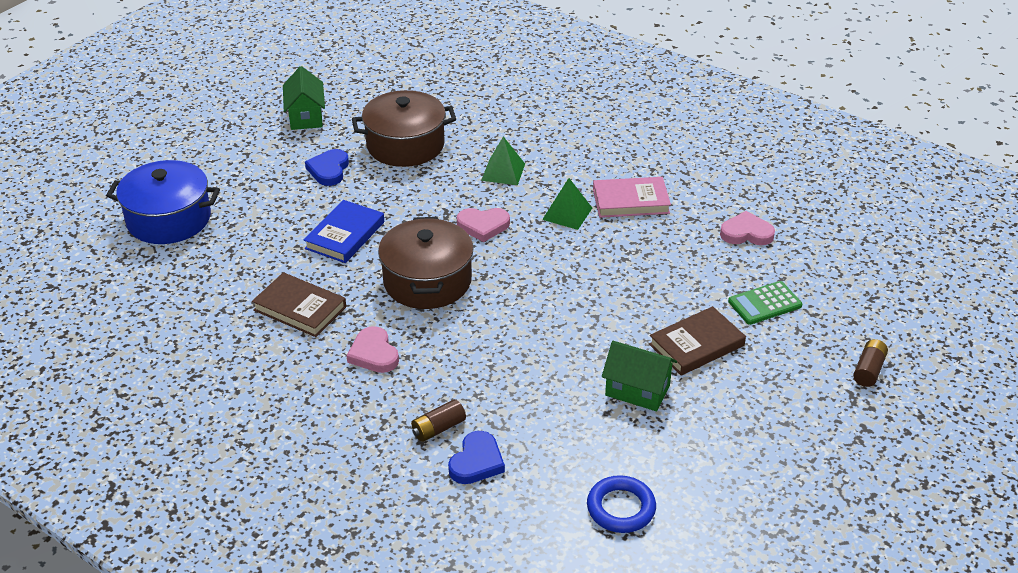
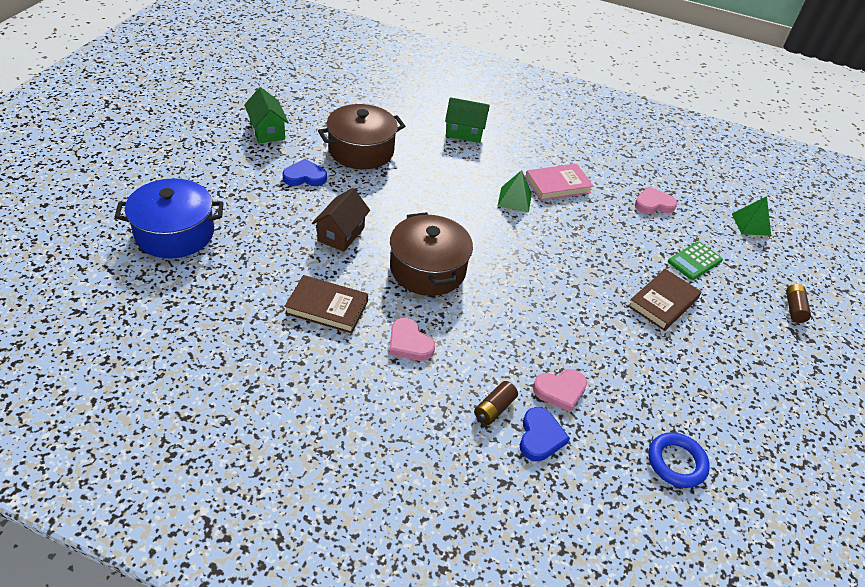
camera: 20 degrees left, 5 degrees up
blue book [304,200,384,263] -> brown house [312,188,370,252]
blue heart [305,149,349,186] -> blue heart turned 90 degrees clockwise [282,159,327,186]
pink heart [457,208,510,242] -> pink heart moved to [533,369,587,413]
green pyramid [481,136,525,185] -> green pyramid moved to [732,196,771,236]
green house [602,341,677,411] -> green house moved to [445,97,490,143]

